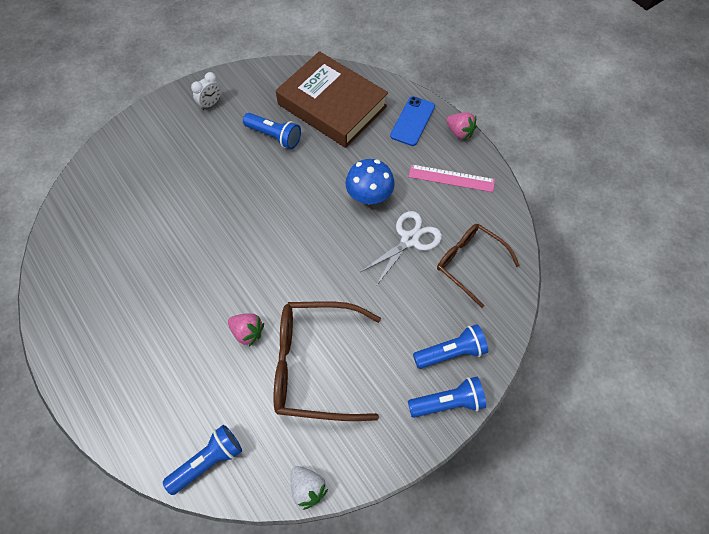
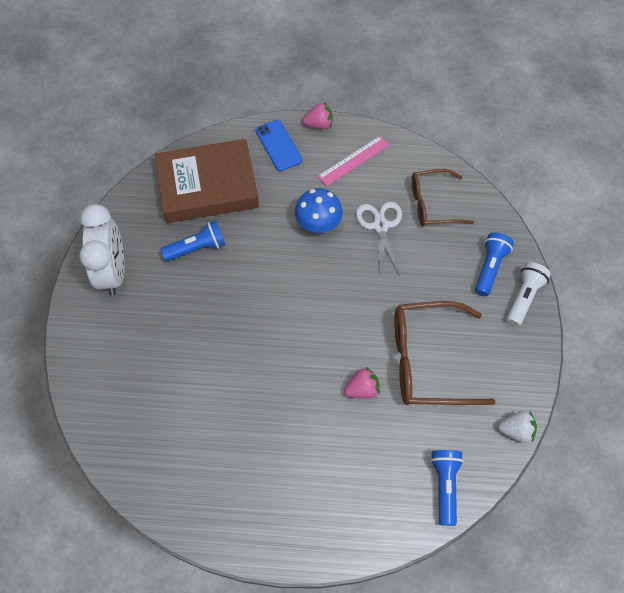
camera: 50 degrees left, 0 degrees up
white clock [191,72,221,110] -> white clock [79,204,125,296], size x2.17
brown glasses [273,301,381,421] -> brown glasses turned 45 degrees clockwise [394,301,496,405]
blue flashlight [408,377,486,418] -> white flashlight [506,262,551,327]

